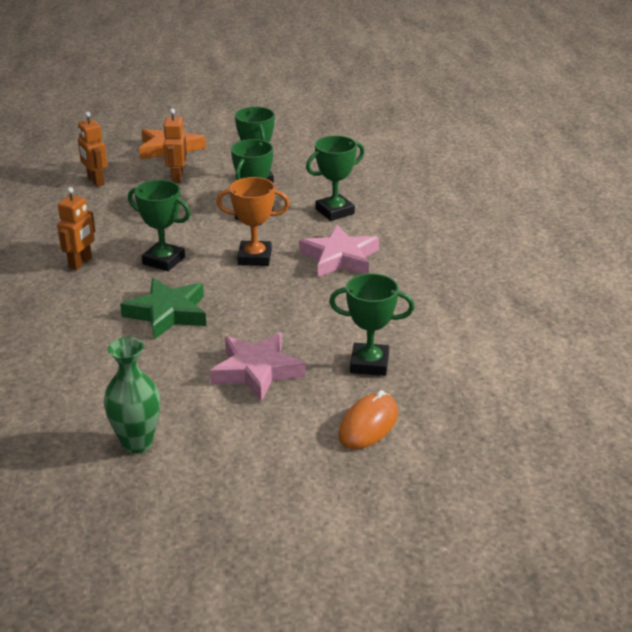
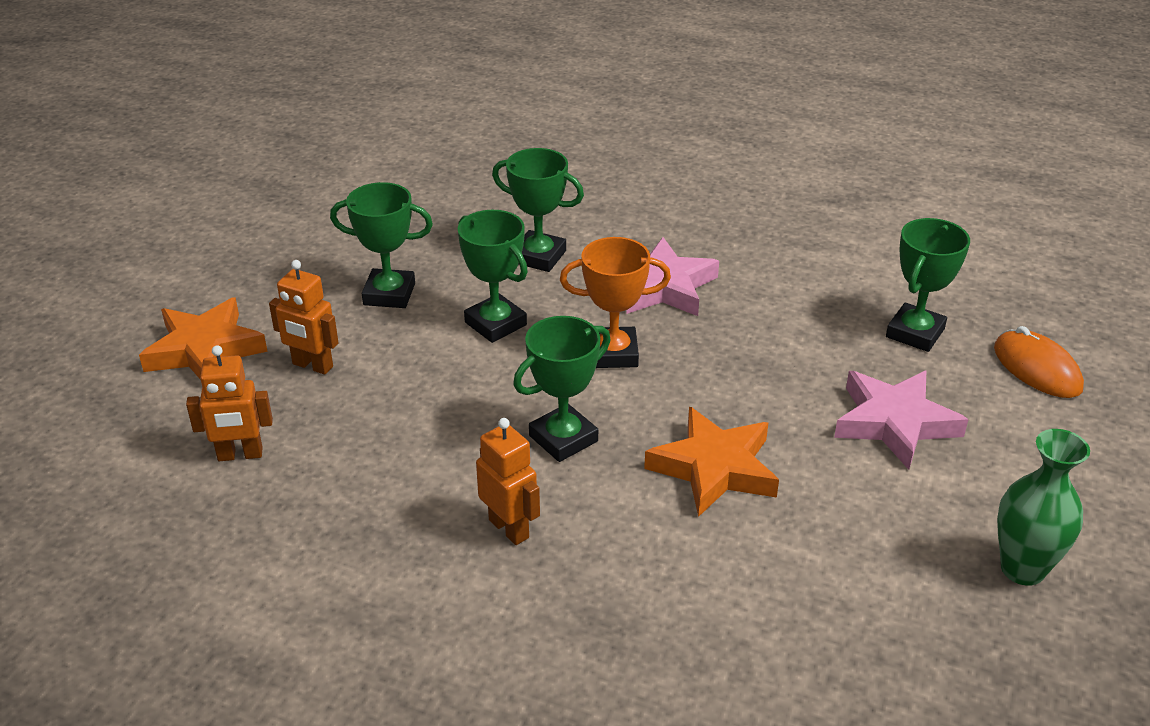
camera: 65 degrees left, 5 degrees up
green star [120,278,206,339] -> orange star [644,407,779,517]
orange trophy [216,177,290,266] -> orange trophy turned 60 degrees clockwise [560,237,671,368]
green trophy [306,135,364,221] -> green trophy turned 60 degrees counterclockwise [492,148,584,272]

